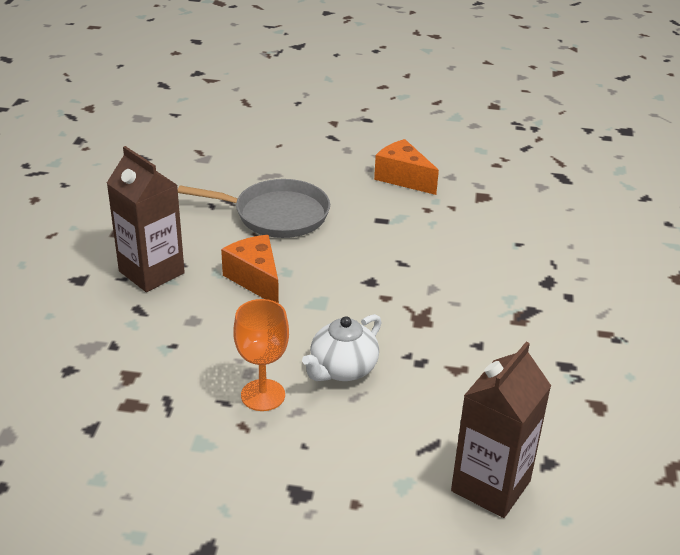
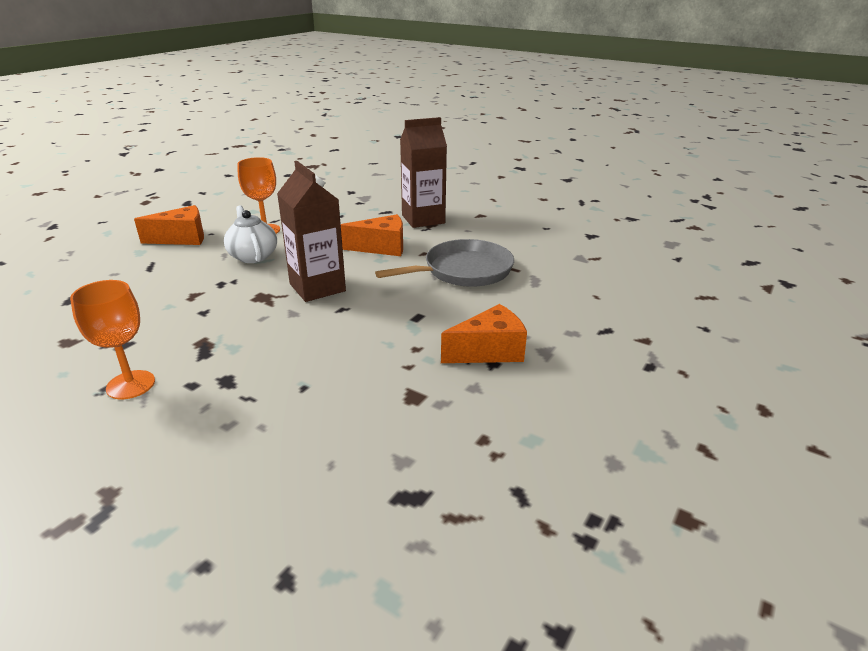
camera: 115 degrees right, 5 degrees down
grey pan [178,179,330,238] -> grey pan turned 150 degrees counterclockwise [375,239,514,287]
brown carton [451,342,551,518] -> brown carton moved to [277,161,346,302]
none -> orange goblet [70,280,155,399]
none -> orange cheese [134,205,204,245]

